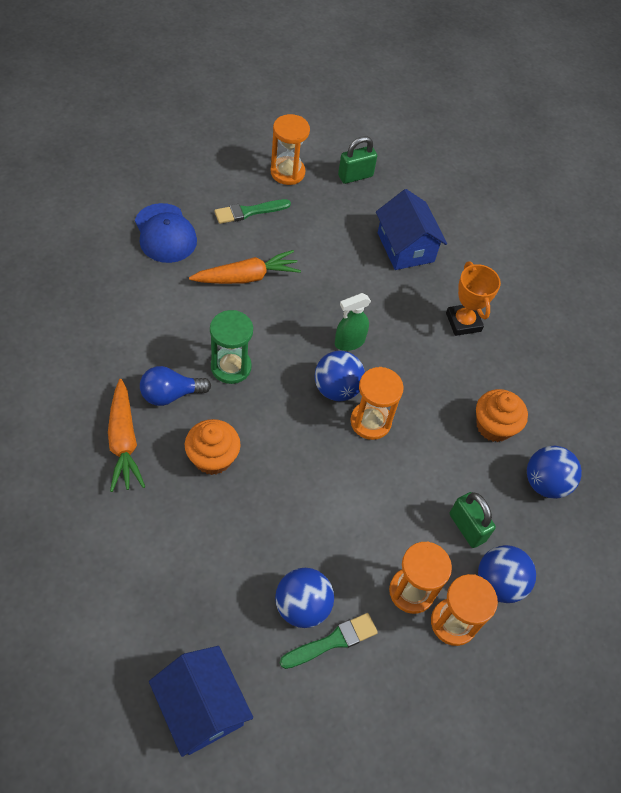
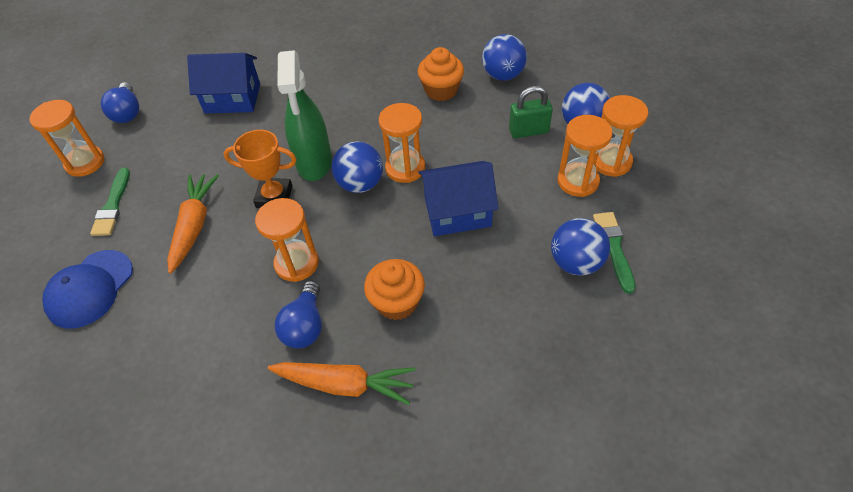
camera: 60 degrees left, 5 degrees down
blue cap [135,203,197,263] -> blue cap turned 120 degrees clockwise [42,250,133,329]
blue house [149,646,253,757] -> blue house moved to [419,161,499,236]
green hourglass [210,310,253,384] -> orange hourglass [255,198,319,282]
green spray bottle [335,293,371,351] -> green spray bottle [277,50,332,181], size x1.70
green padlock [338,136,377,184] -> blue light bulb [101,82,139,123]
orange trophy [446,262,501,336] -> orange trophy moved to [224,130,297,208]

